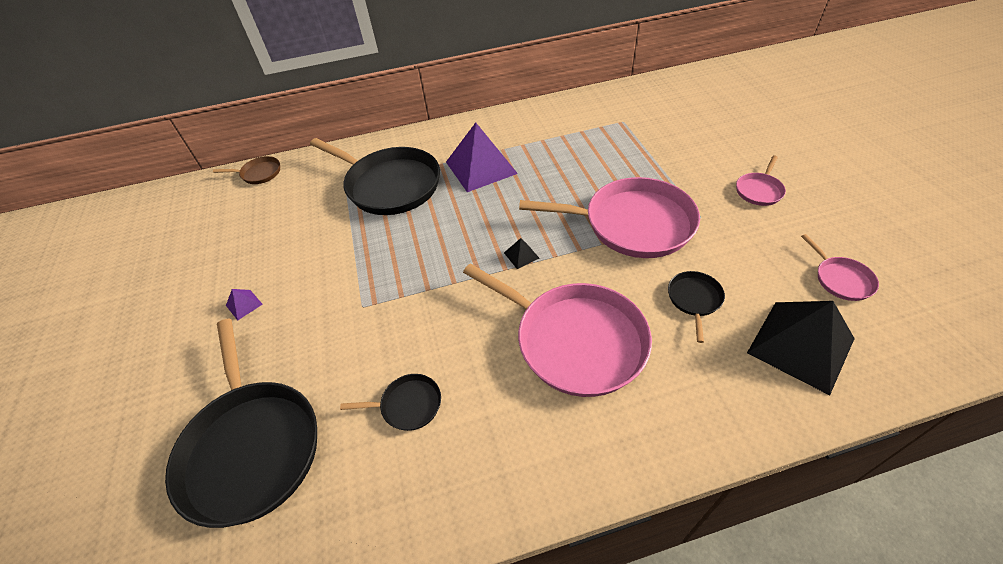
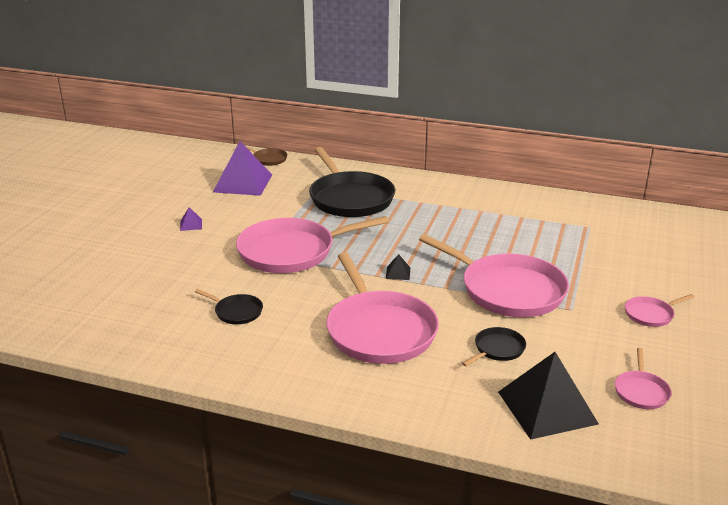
camera: 30 degrees right, 20 degrees down
black pan [165,319,317,528] -> none
purple pyramid [446,122,518,192] -> purple pyramid moved to [213,141,272,196]
none -> pink pan [236,216,389,273]

